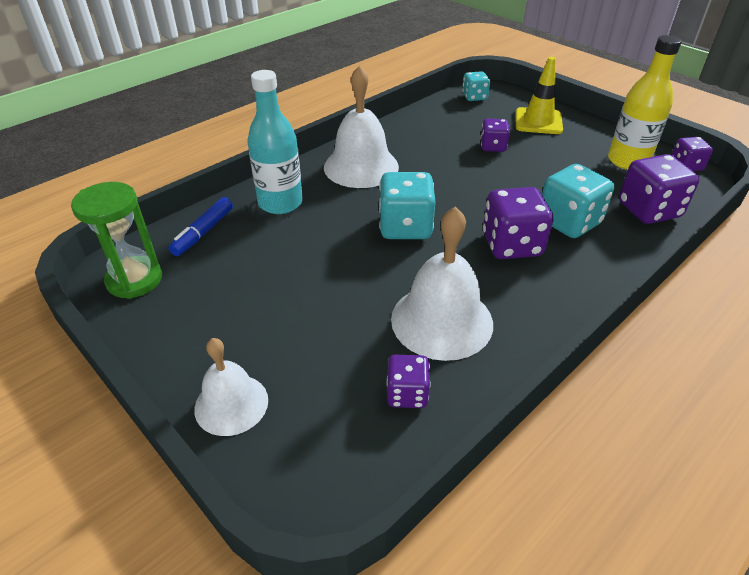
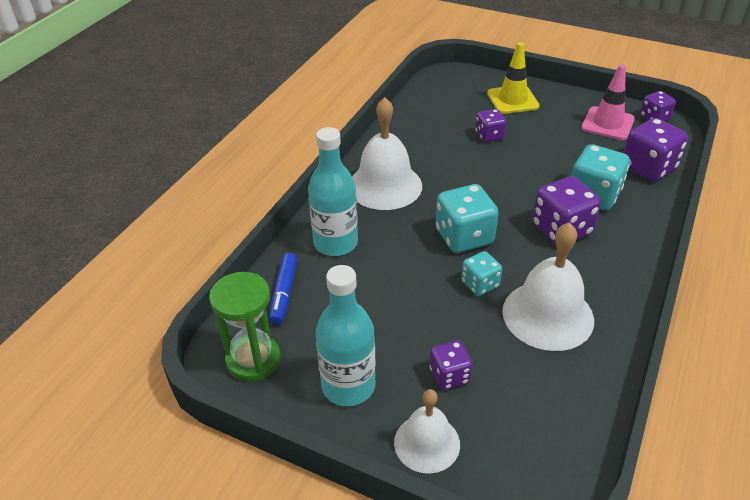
camera: 20 degrees left, 0 degrees up
purple dice [387,355,431,408] -> purple dice moved to [430,340,473,390]
turquoise dice [462,71,490,101] -> turquoise dice moved to [461,251,502,296]
yellow bottle [608,35,682,170] -> pink traffic cone [581,65,635,140]
none -> turquoise bottle [316,265,376,406]

